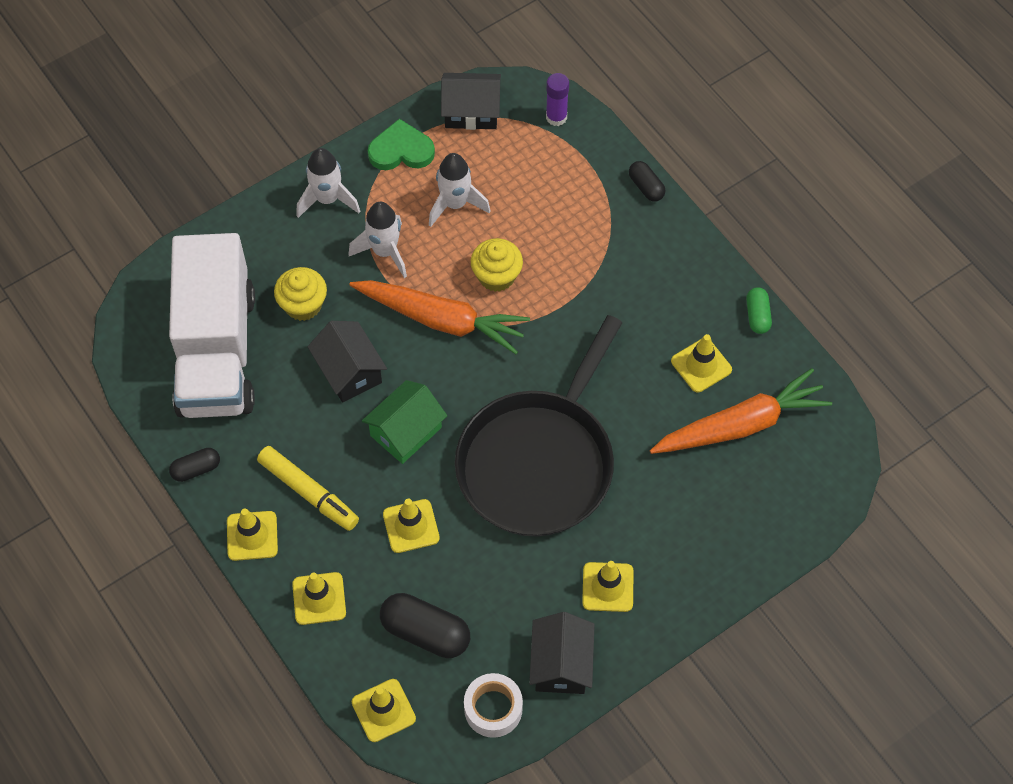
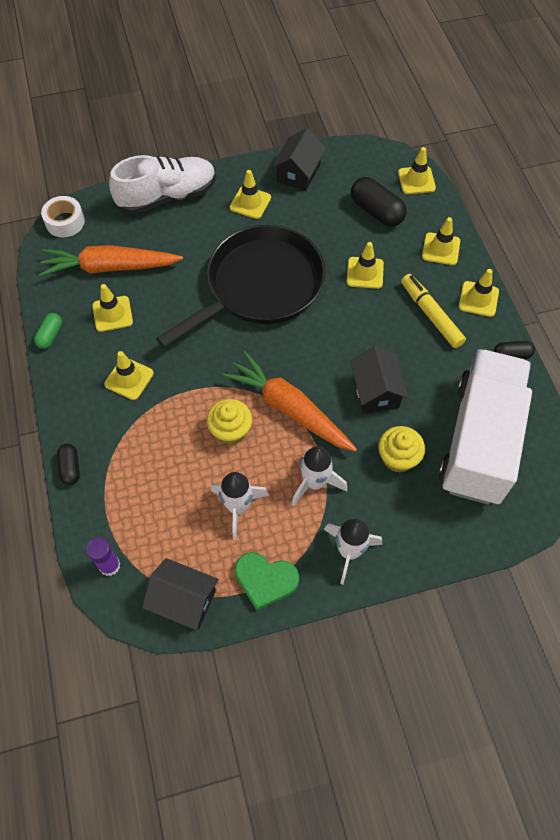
camera: 160 degrees left, 0 degrees up
green house [362,380,447,464] -> none
white tape [464,673,523,738] -> white tape moved to [41,196,85,237]
none -> yellow traffic cone [104,351,154,400]
none -> white shoe [109,155,216,214]

